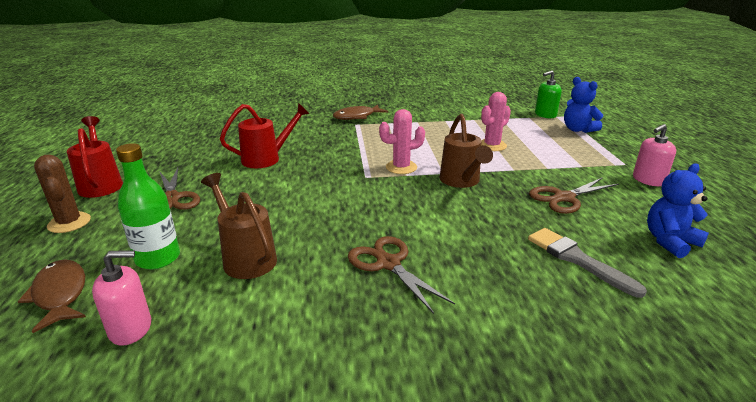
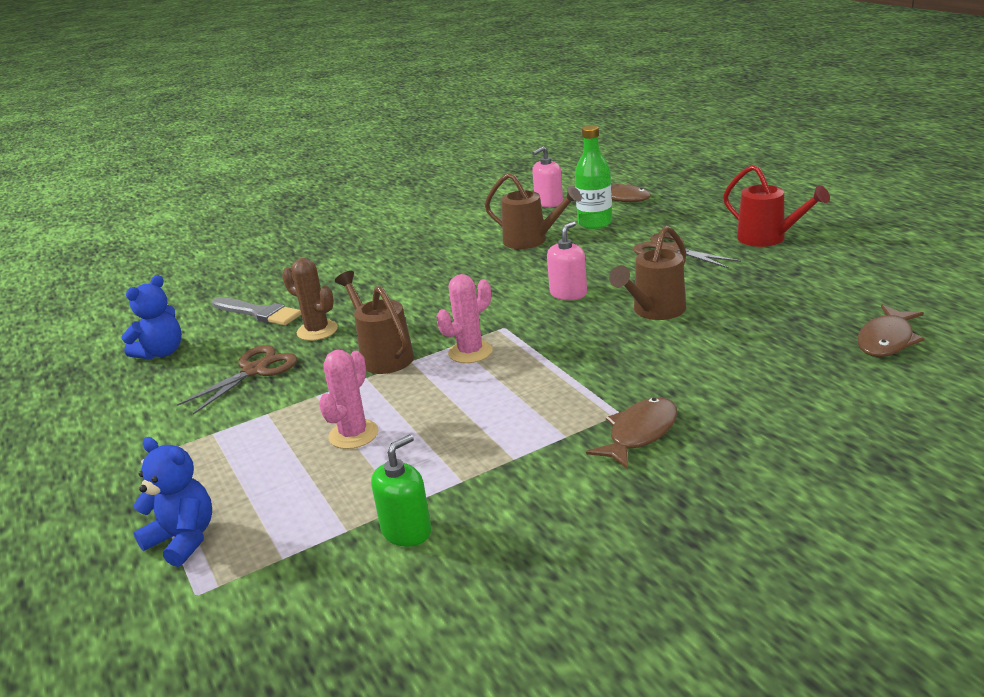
camera: 160 degrees right, 0 degrees up
brown cactus [34,155,91,233] -> brown cactus moved to [282,258,338,341]
red watering can [220,103,310,168] -> brown watering can [609,226,686,320]
brown scissors [348,236,455,314] -> none
green soap dispenser [535,71,562,118] -> green soap dispenser moved to [371,434,432,547]
pink soap dispenser [633,124,676,186] -> pink soap dispenser moved to [547,221,587,300]
none -> brown fish [857,305,925,357]

